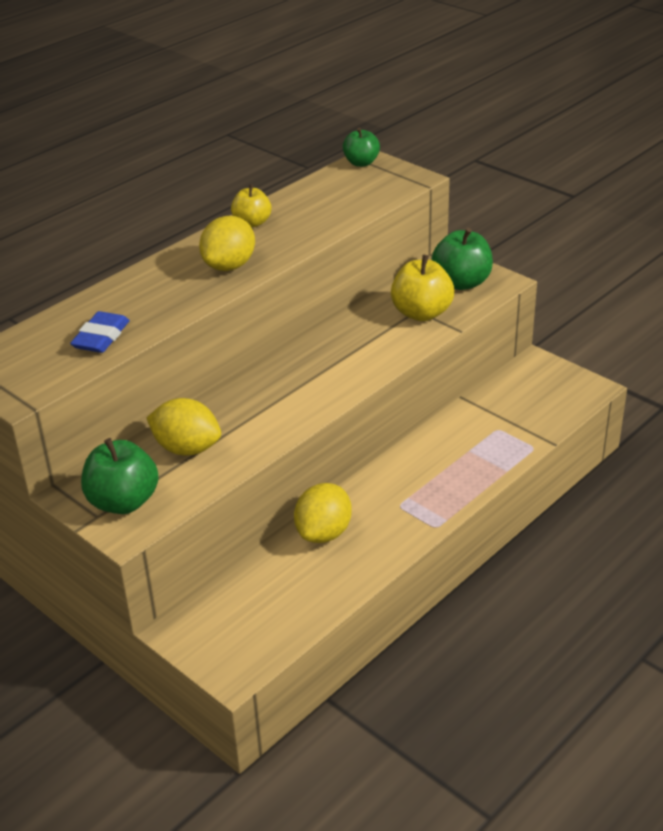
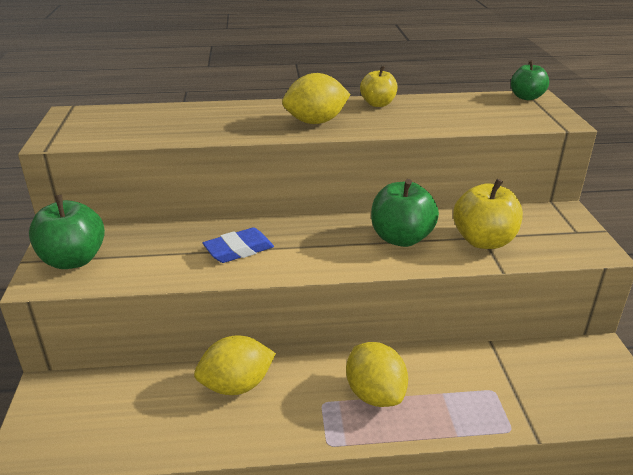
camera: 40 degrees right, 5 degrees down
blue eraser [70,311,130,353] -> blue eraser moved to [202,228,274,263]
yellow lemon [147,398,221,456] -> yellow lemon moved to [346,342,408,407]
green apple [431,228,493,290] -> green apple moved to [371,179,439,247]

